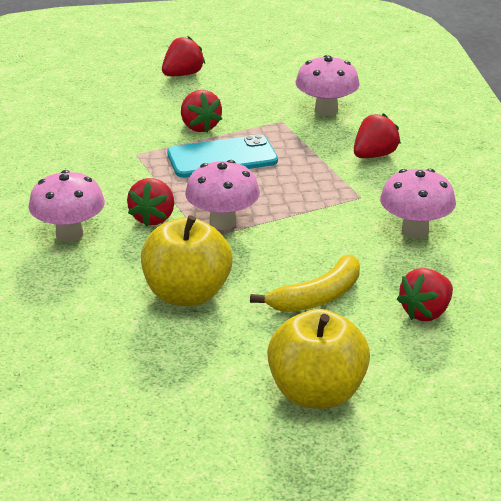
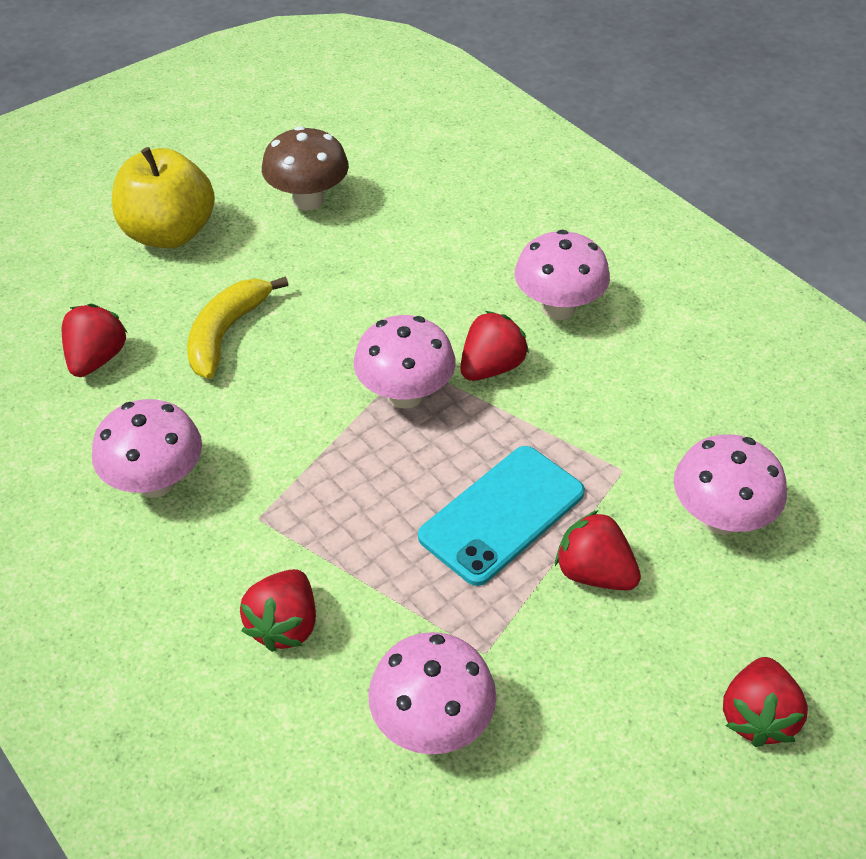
camera: 150 degrees right, 15 degrees up
red strawberry [127,178,174,226] -> red strawberry turned 60 degrees clockwise [460,311,529,381]
yellow apple [141,215,233,306] -> none
none -> brown mushroom [262,126,349,210]
none -> pink mushroom [674,434,787,535]

